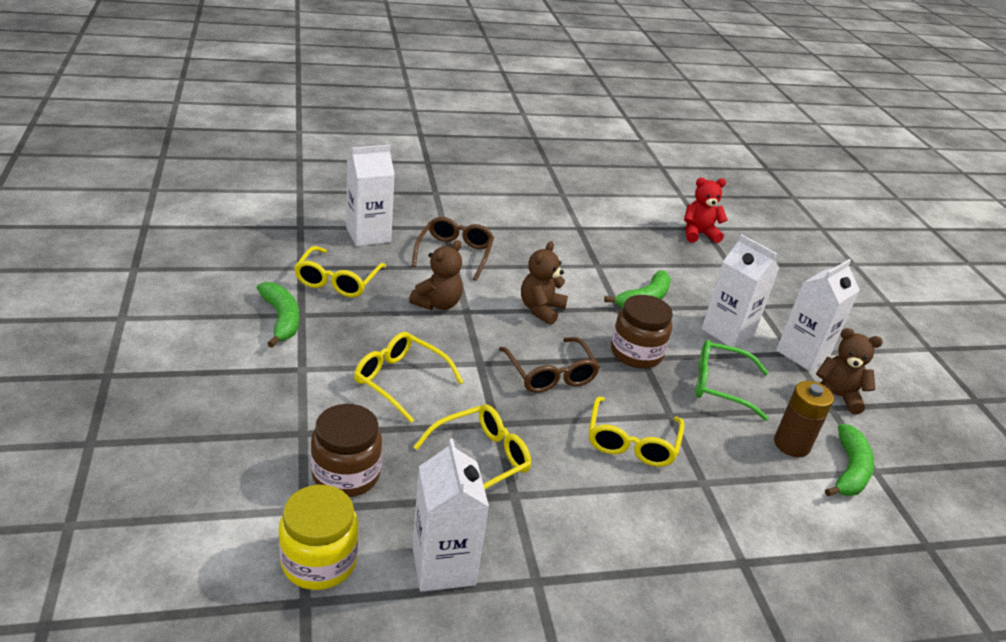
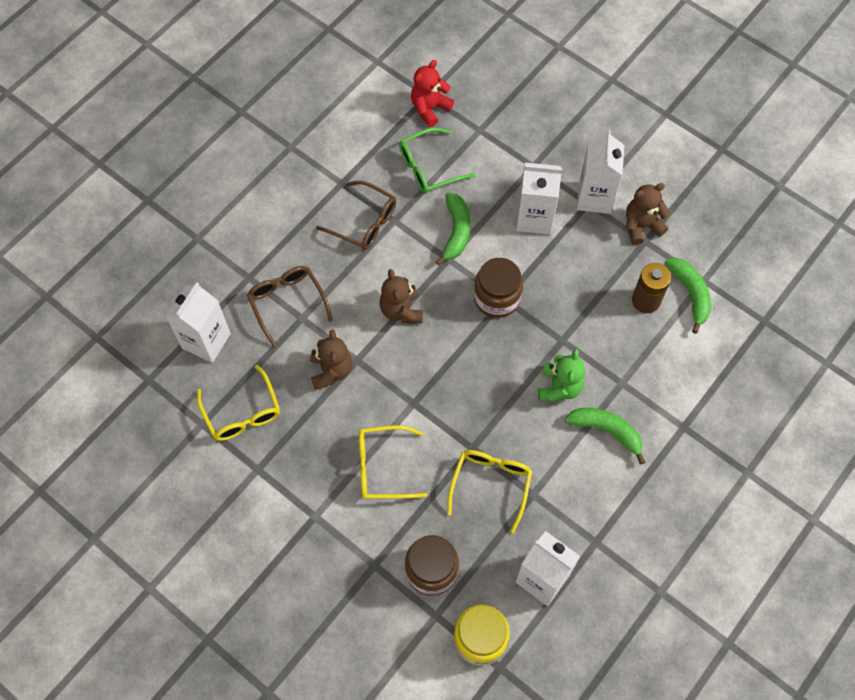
camera: 35 degrees left, 30 degrees up
green banana [257,282,299,348] -> green banana moved to [565,408,645,465]
brown glasses [499,337,600,393] -> brown glasses moved to [316,181,396,250]
yellow glasses [589,397,685,467] -> green teddy bear [538,349,585,402]
green glasses [696,340,769,421] -> green glasses moved to [399,127,476,194]

